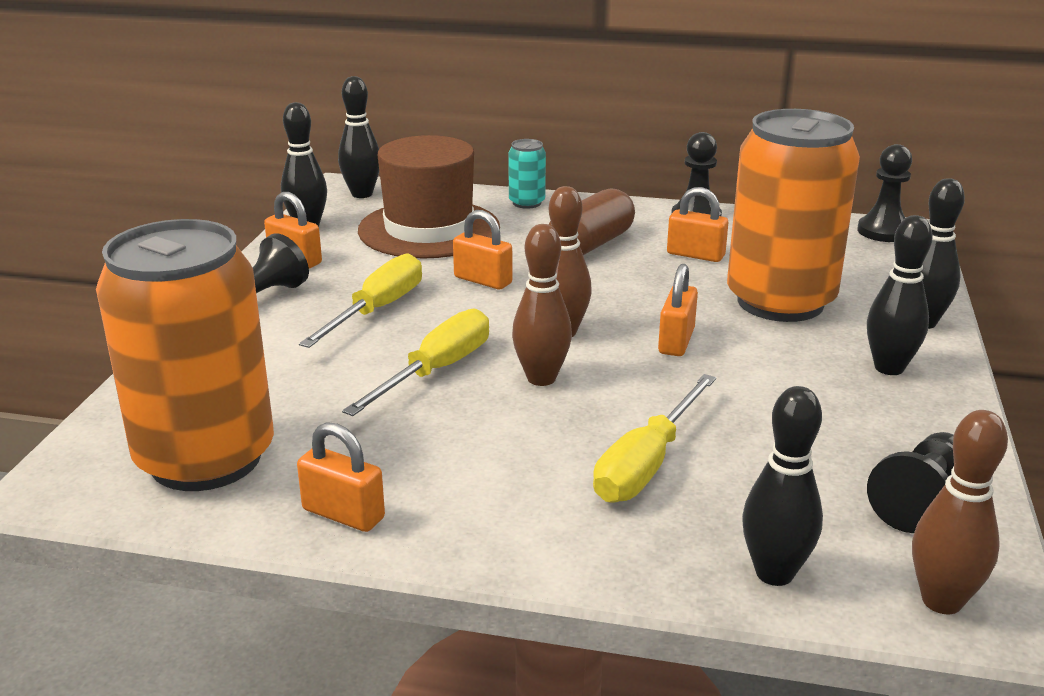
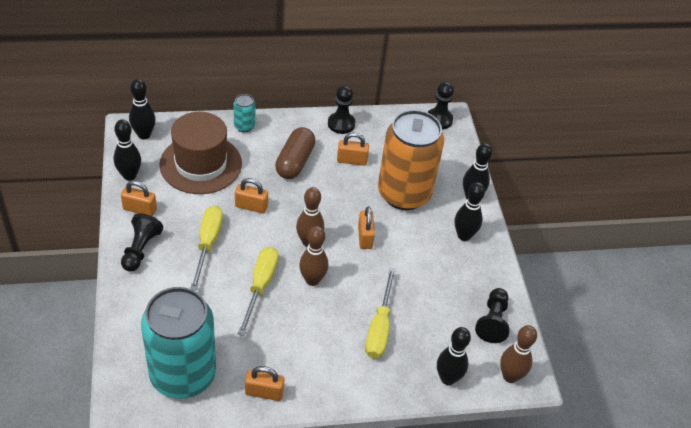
camera: 25 degrees left, 20 degrees up
orange can [96,219,274,491] -> turquoise can [141,287,216,399]

